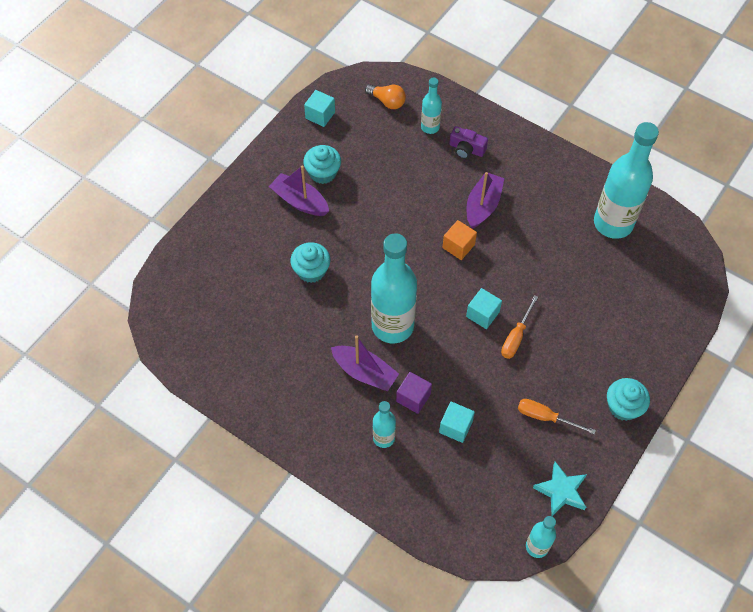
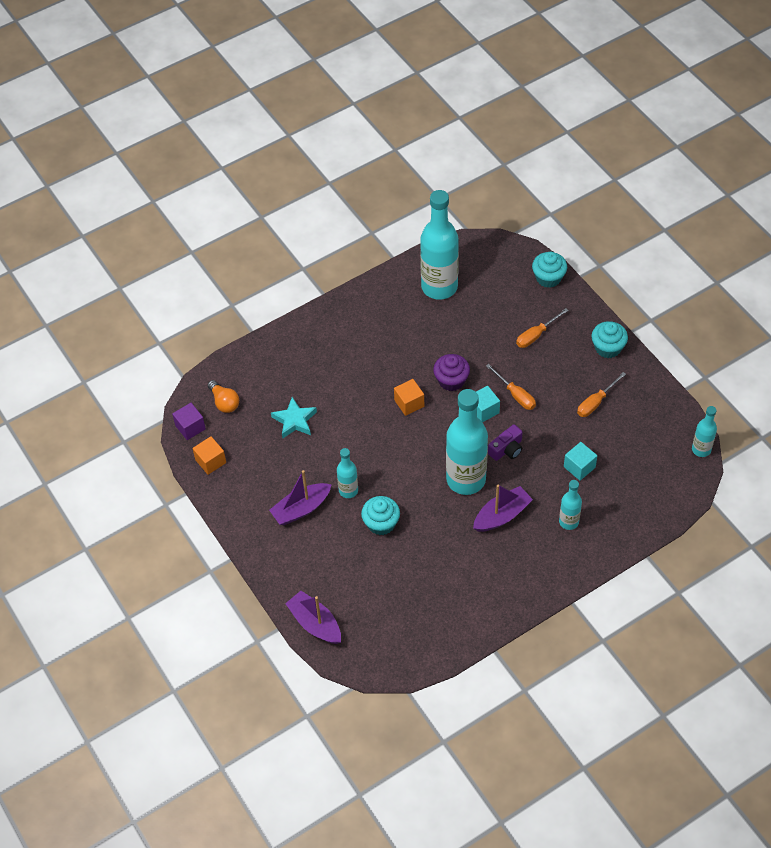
camera: 65 degrees left, 5 degrees down
turquoise cupcake [303,145,341,184] -> turquoise cupcake moved to [532,252,567,288]
turquoise cube [304,90,335,127] -> orange cube [193,436,226,475]
orange light bulb [365,84,406,109] -> orange light bulb turned 90 degrees clockwise [208,380,239,413]
purple cube [396,372,432,414] -> purple cube moved to [172,403,206,440]
turquoise bottle [421,77,442,134] -> turquoise bottle moved to [337,448,358,498]
purple camera [449,126,488,159] -> purple camera moved to [488,424,523,461]
purple boat [467,172,504,229] -> purple boat moved to [285,591,341,644]
turquoise star [533,461,587,516] -> turquoise star moved to [271,397,317,439]
none -> purple cupcake [433,354,470,391]
none -> orange screwdriver [516,308,569,348]

